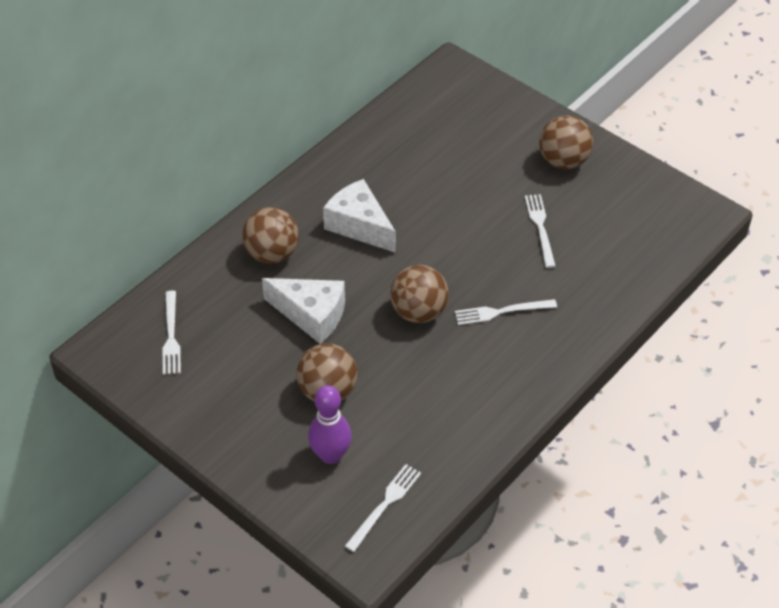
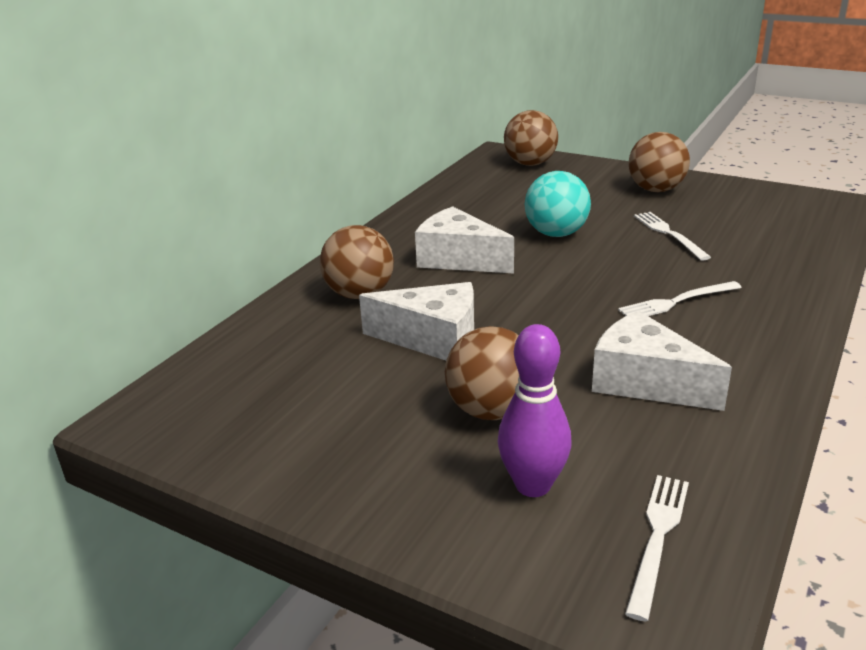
camera: 10 degrees left, 20 degrees down
white fork [162,291,181,375] -> none
brown ball [390,265,449,323] -> brown ball moved to [504,110,558,166]
none -> turquoise ball [525,171,591,237]
none -> white cheese [592,311,732,411]

